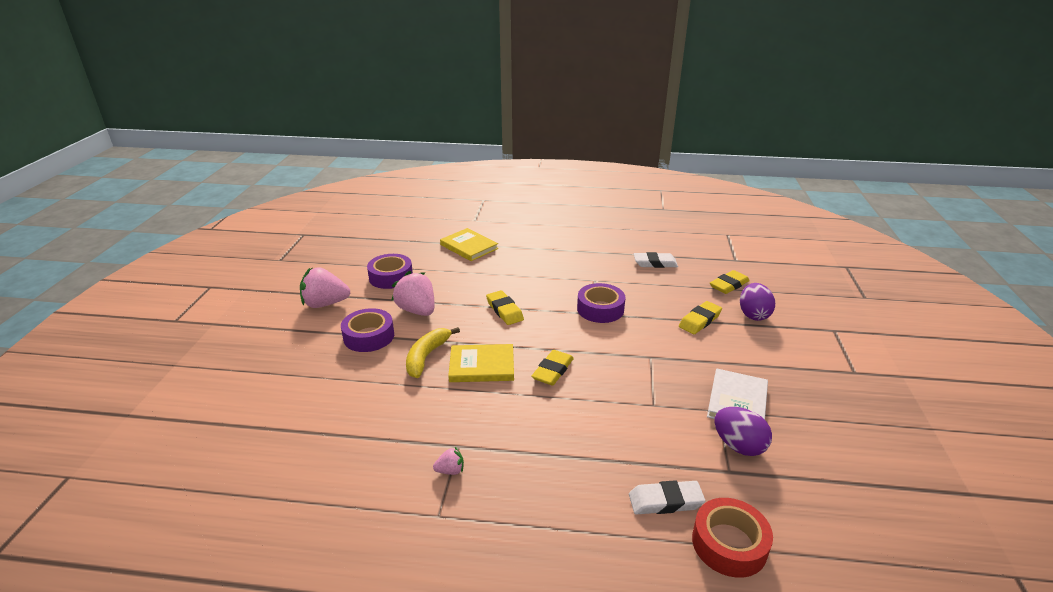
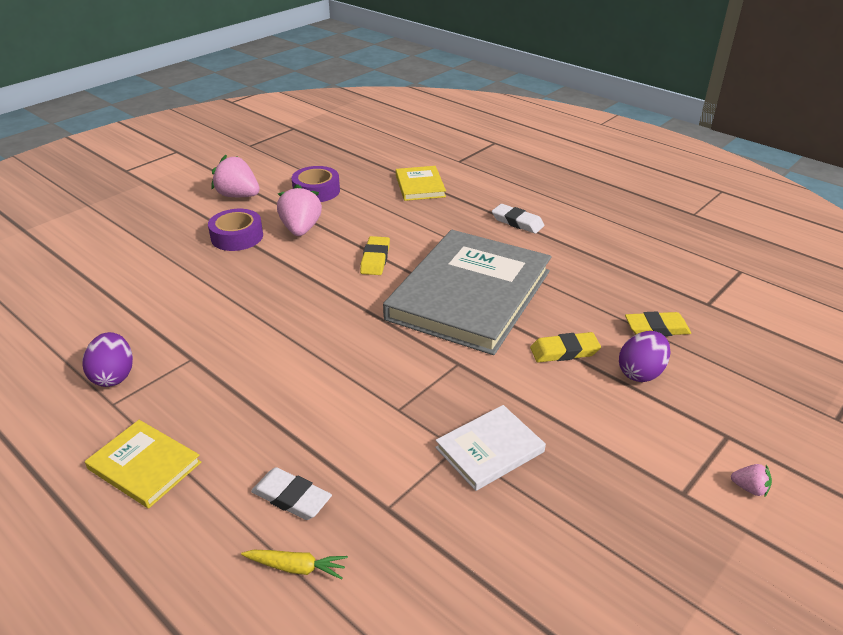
camera: 35 degrees right, 5 degrees up
yellow banana [406,327,460,378] -> none
pink strawberry [433,447,464,475] -> pink strawberry moved to [731,464,772,497]
yellow book [448,344,514,382] -> yellow book moved to [85,420,201,508]
yellow eraser [531,350,574,385] -> none
purple tape [577,283,625,323] -> grey book [383,230,552,355]
white eraser [634,252,678,268] -> white eraser moved to [492,204,545,234]
red tape [692,498,773,578] -> yellow carrot [241,550,348,580]
purple egg [715,407,772,456] -> purple egg moved to [82,332,133,387]

